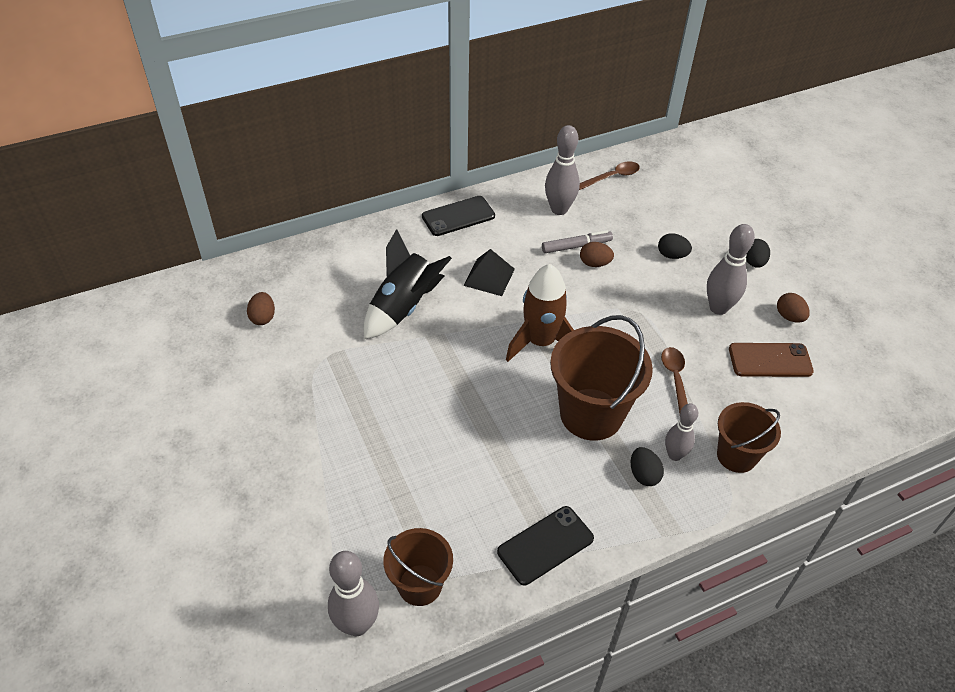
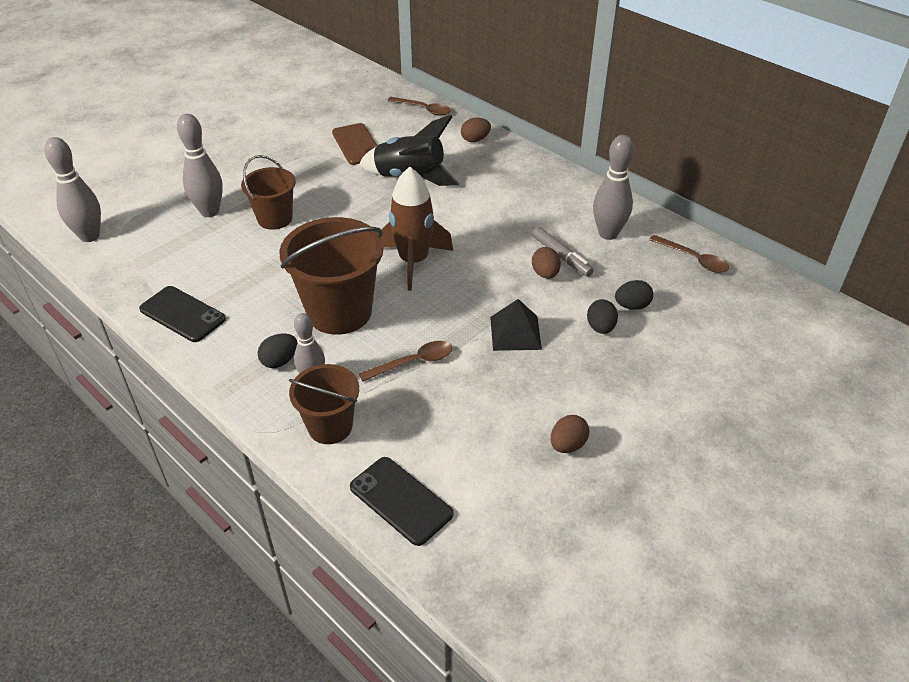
camera: 70 degrees right, 5 degrees down
brown egg [247,292,275,325] -> brown egg moved to [461,117,491,142]
brown bucket [383,528,453,606] -> brown bucket moved to [241,155,296,230]
black phone [422,196,495,236] -> black phone moved to [350,457,453,546]
black pyramid [463,249,515,296] -> black pyramid moved to [490,299,542,351]
grey bowling pin [707,224,755,315] -> grey bowling pin moved to [177,114,223,217]
brown phone [729,343,814,377] -> brown phone moved to [332,123,377,165]
black egg [746,239,770,268] -> black egg moved to [615,280,653,310]
none -> brown spoon [387,97,451,116]

